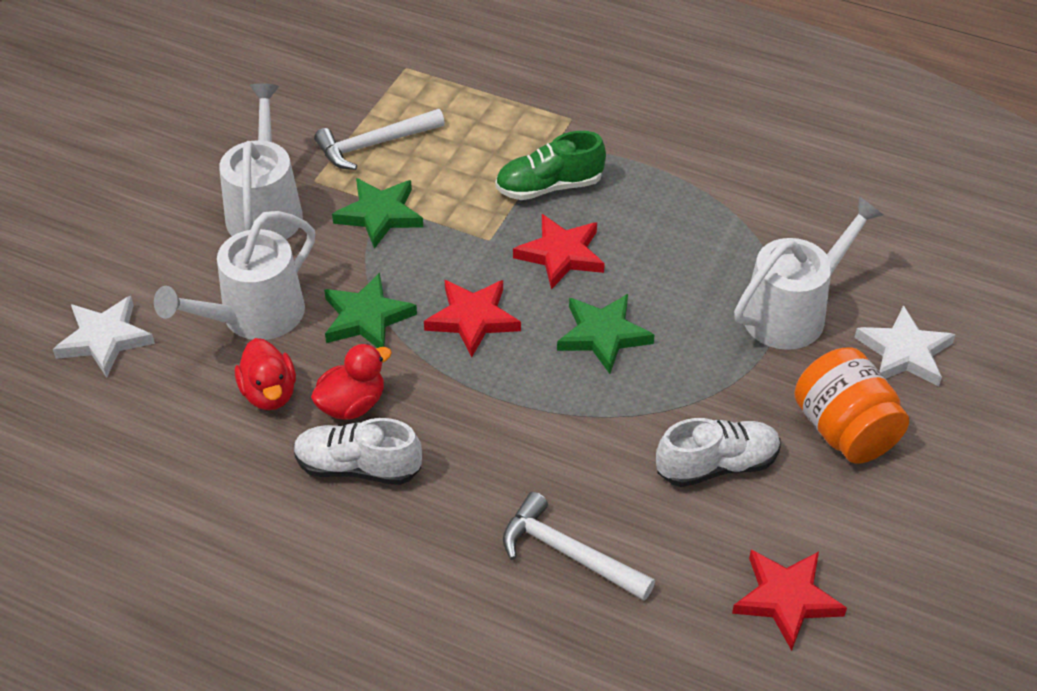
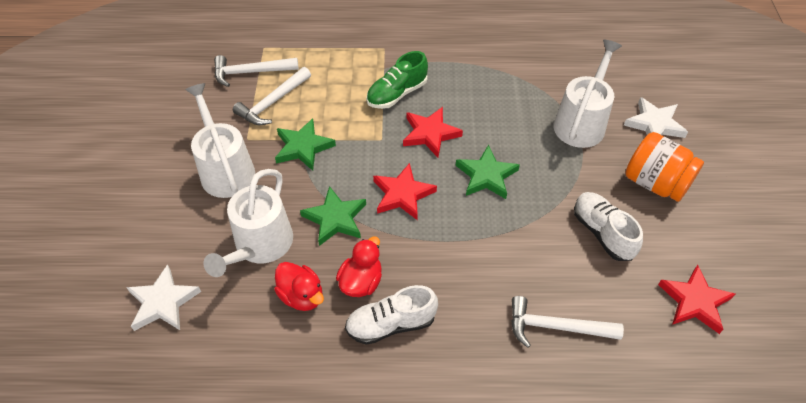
camera: 25 degrees left, 5 degrees up
white shoe [656,418,781,487] -> white shoe turned 75 degrees counterclockwise [574,192,643,261]
none -> white hammer [214,55,299,87]

